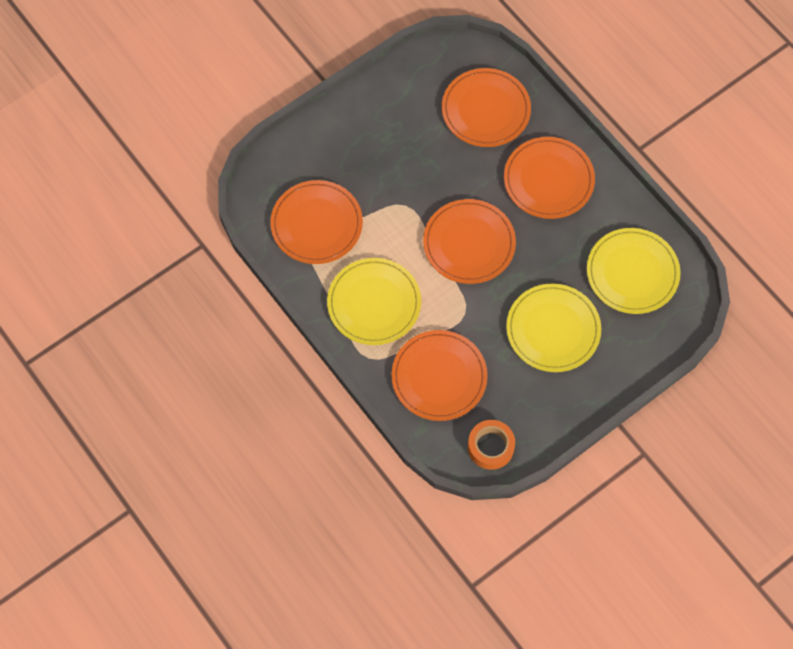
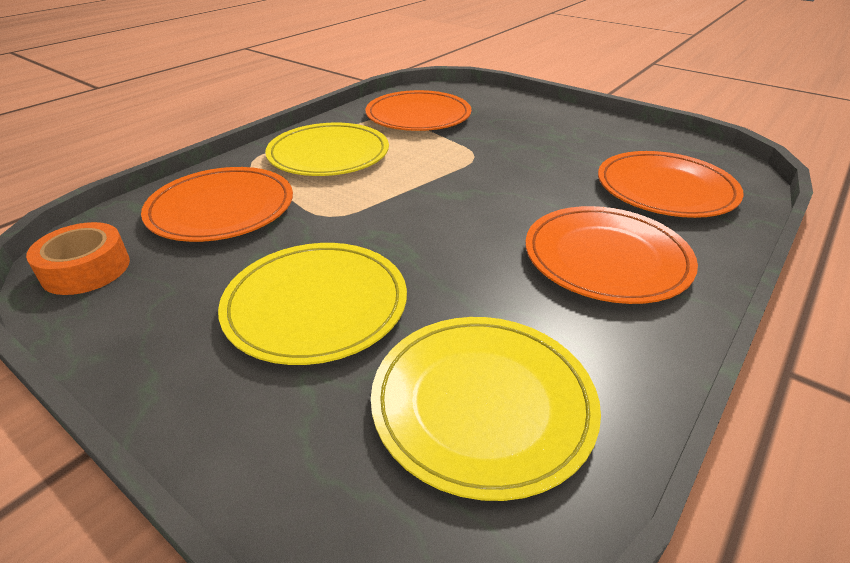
camera: 75 degrees right, 30 degrees down
orange plate [423,199,516,284] -> none

